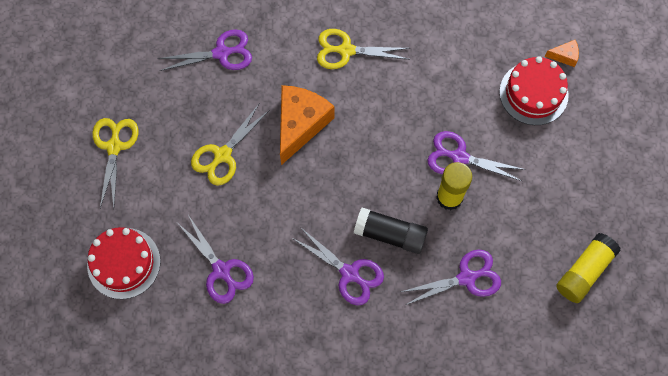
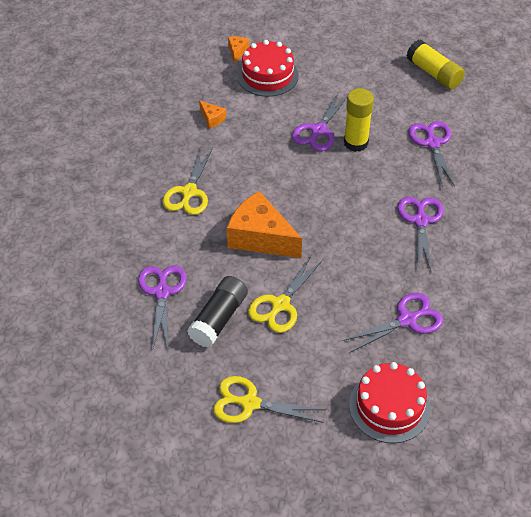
camera: 80 degrees left, 20 degrees down
yellow scissors [191,104,268,186] -> yellow scissors turned 75 degrees clockwise [248,256,323,333]
purple scissors [292,227,384,305] -> purple scissors turned 45 degrees counterclockwise [397,197,444,271]
black glue stick [354,208,428,254] -> black glue stick moved to [187,276,248,347]
none -> orange cheese [199,100,226,128]

